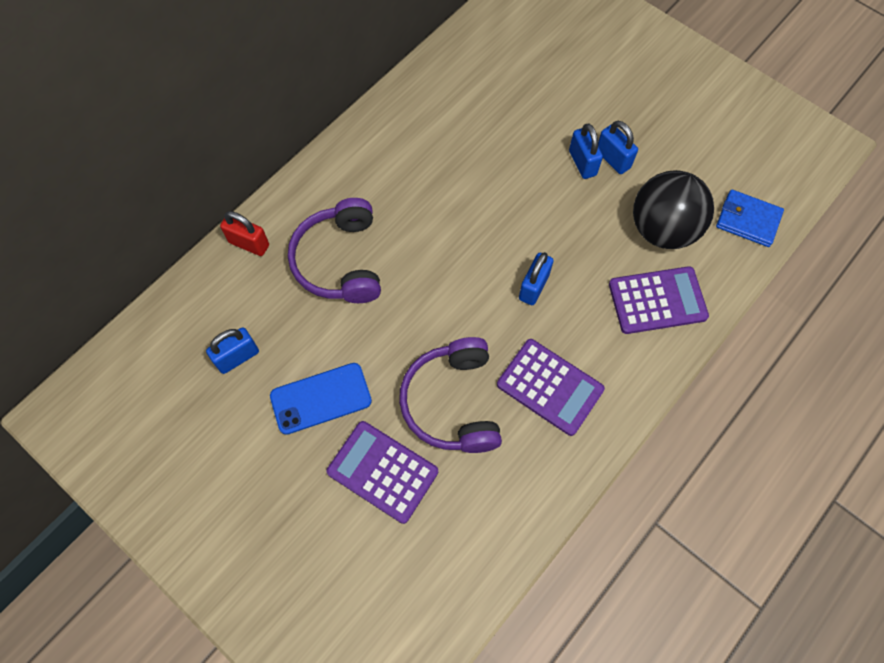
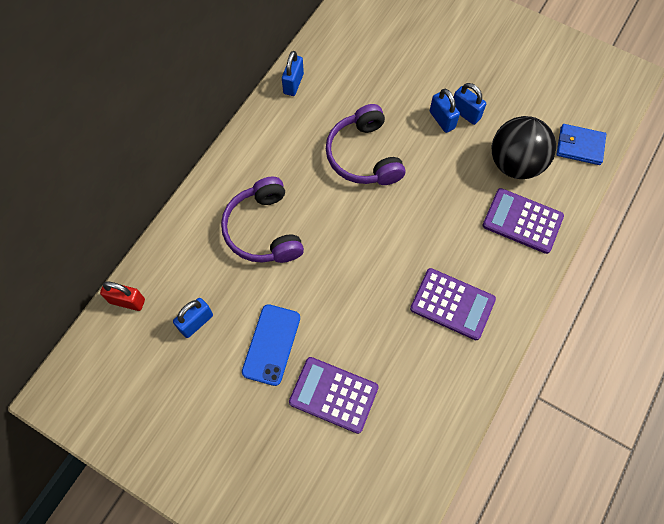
camera: 10 degrees left, 0 degrees up
red padlock [220,211,269,256] -> red padlock moved to [100,281,145,311]
blue phone [270,363,372,435] -> blue phone turned 45 degrees counterclockwise [242,304,300,386]
purple headphones [399,337,502,453] -> purple headphones moved to [326,104,405,185]
blue padlock [519,252,554,305] -> blue padlock moved to [282,51,304,96]
purple calculator [609,266,709,334] -> purple calculator turned 135 degrees counterclockwise [483,188,564,254]

